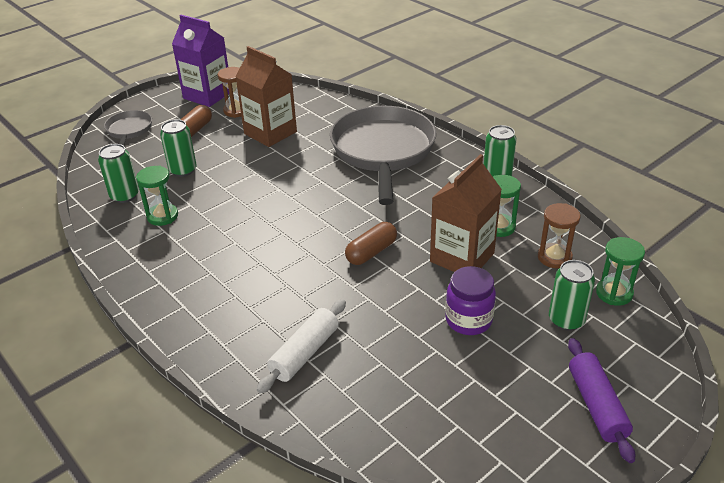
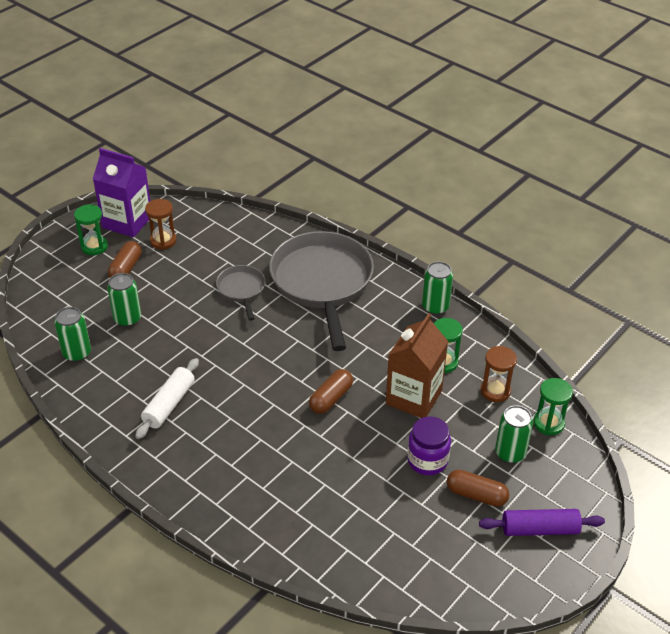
camera: 10 degrees left, 5 degrees up
grey pan [104,110,152,146] -> grey pan moved to [216,265,265,321]
green hourglass [136,166,178,226] -> green hourglass moved to [74,204,108,255]
brown carton [235,46,297,147] -> none
white rolling pin [257,299,346,394] -> white rolling pin moved to [135,358,199,439]
purple rolling pin [568,338,635,463] -> purple rolling pin turned 75 degrees counterclockwise [479,509,605,536]
none -> brown capsule [447,470,510,507]

